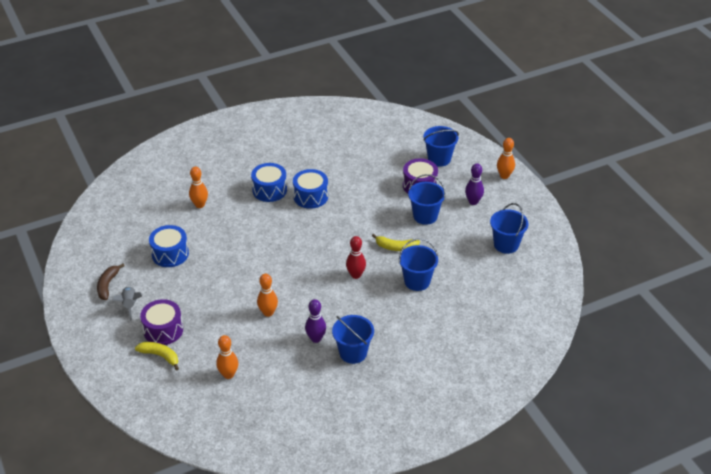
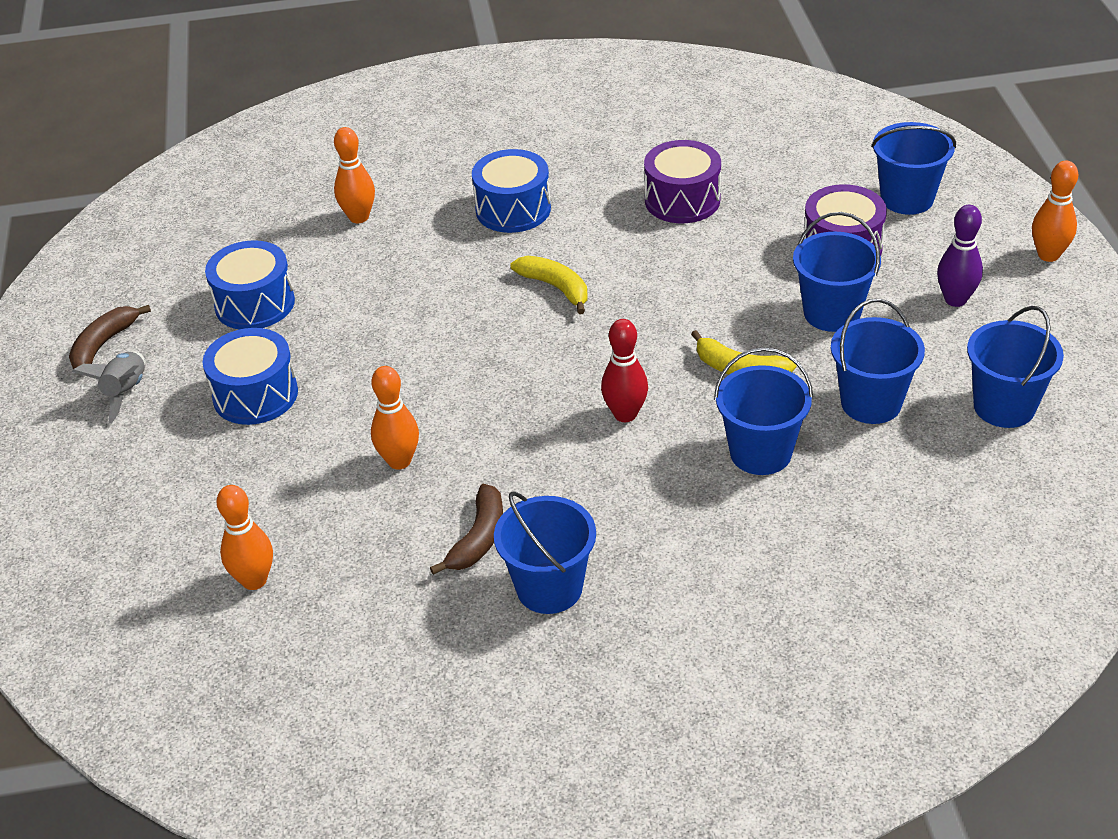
camera: 20 degrees right, 0 degrees up
yellow banana [135,342,179,370] -> yellow banana moved to [511,256,587,314]
purple drum [140,299,183,345] -> purple drum moved to [644,140,721,223]
blue drum [293,169,328,209] -> blue drum moved to [202,328,298,425]
purple bowling pin [305,299,326,343] -> brown banana [430,484,503,575]
none -> blue bucket [831,299,925,424]

